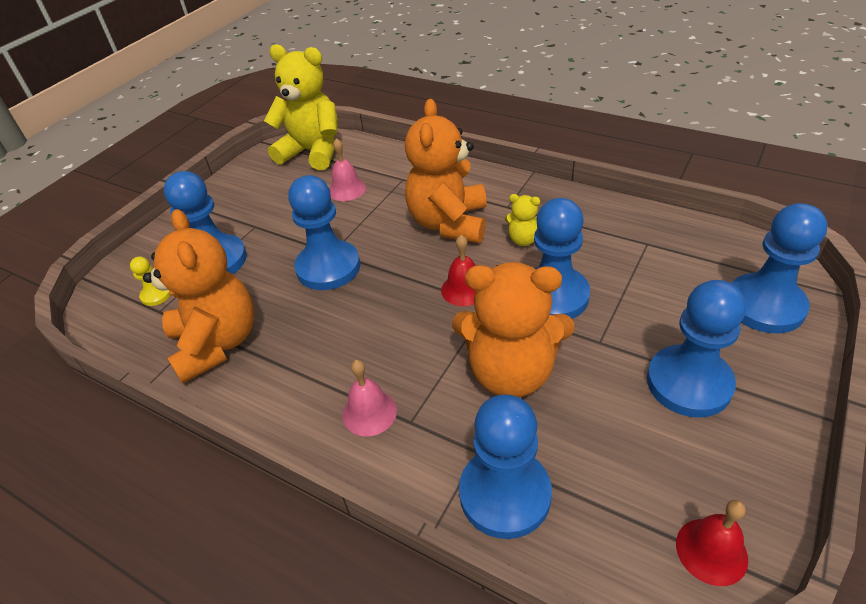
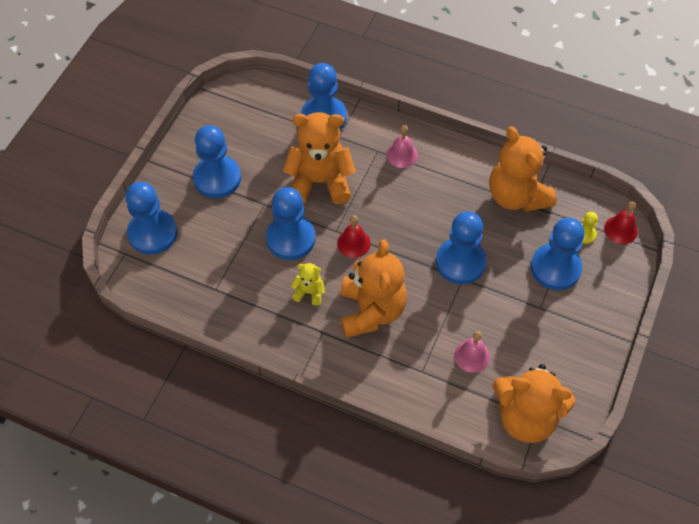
camera: 170 degrees right, 15 degrees up
yellow teddy bear [264,44,338,170] -> orange teddy bear [492,364,576,443]
red bell [676,500,748,586] -> red bell moved to [604,202,638,244]

